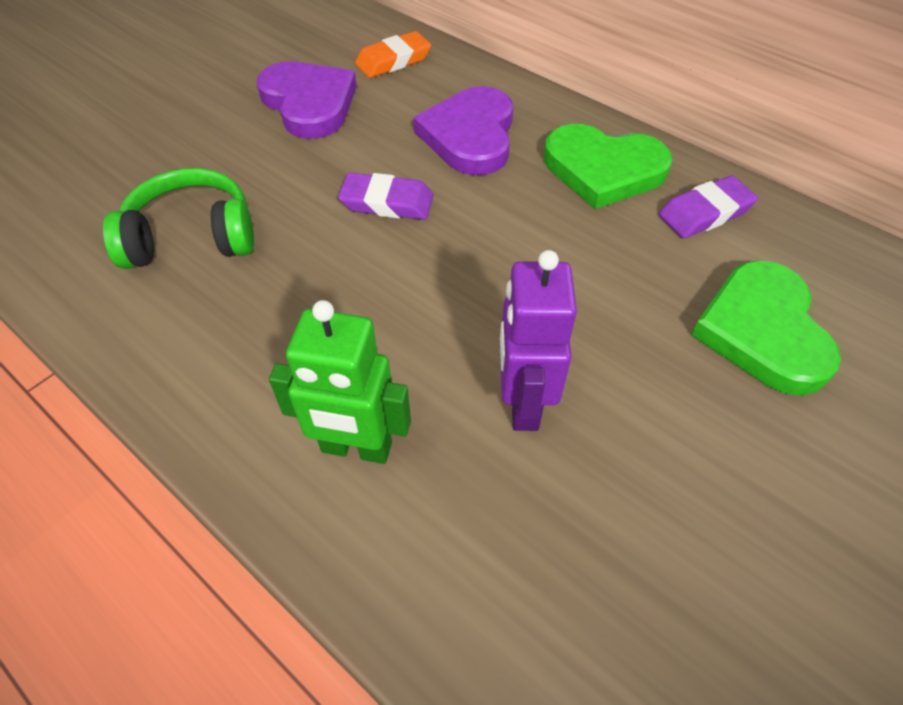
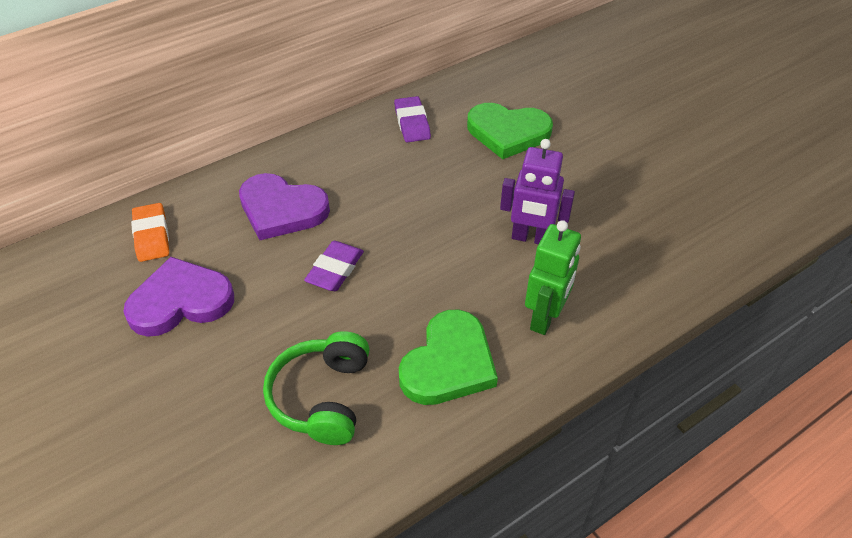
camera: 75 degrees left, 5 degrees down
green heart [544,124,672,209] -> green heart moved to [399,310,498,405]

